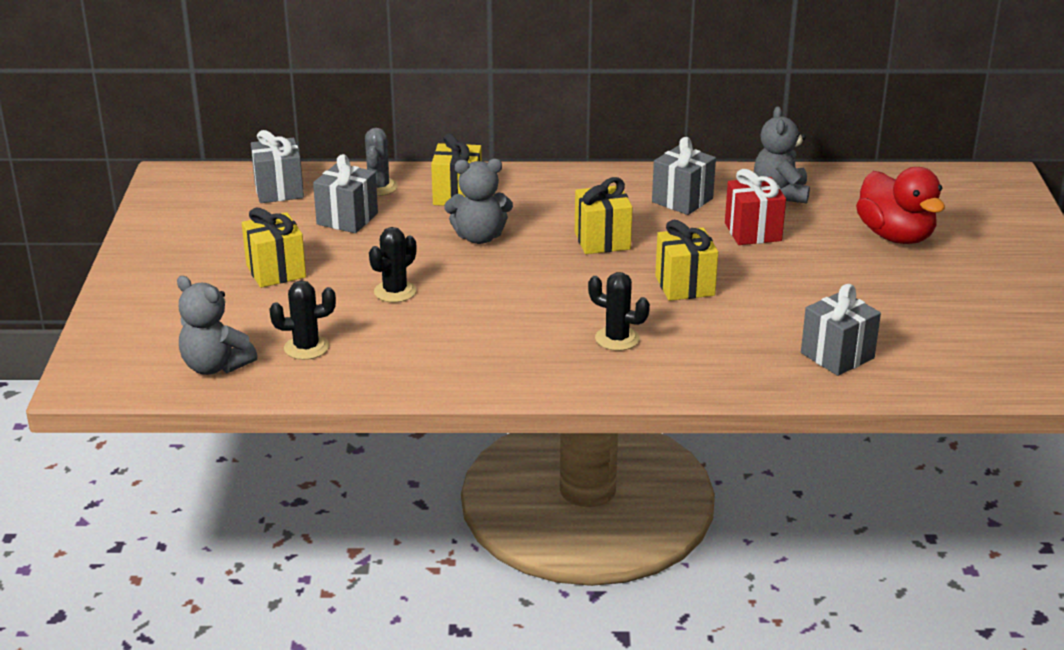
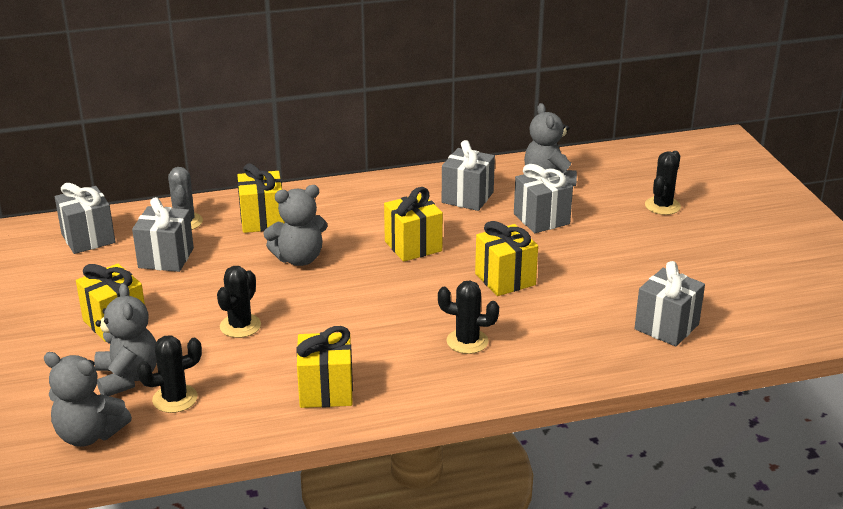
camera: 15 degrees left, 0 degrees up
red gift [725,169,786,245] -> grey gift [514,164,573,233]
red duck [856,167,945,244] -> black cactus [645,151,681,215]
none -> grey teddy bear [94,283,157,396]
none -> yellow gift [296,326,353,408]

